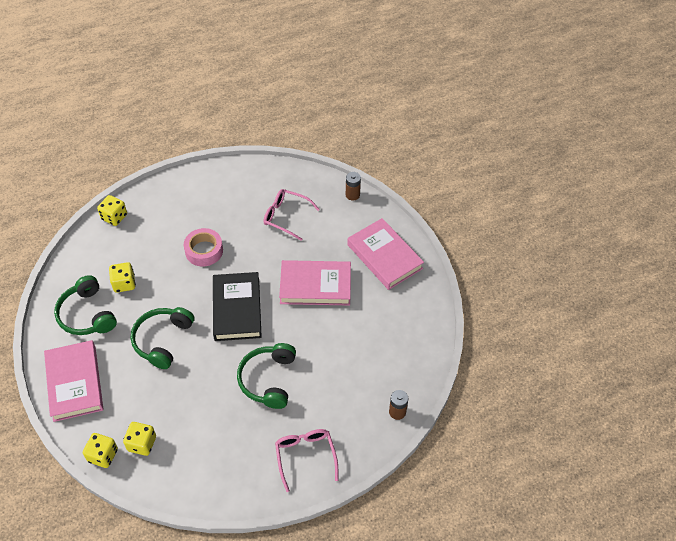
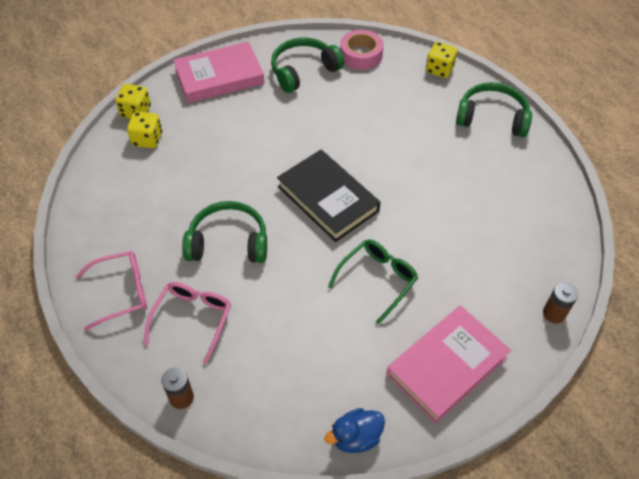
camera: 85 degrees right, 0 degrees up
yellow dice [109,262,136,293] -> none
green headphones [131,307,194,369] -> green headphones moved to [456,82,532,137]
pink tape [184,228,223,266] -> pink tape moved to [340,30,384,70]
black book [213,272,262,341] -> black book turned 60 degrees clockwise [277,150,381,242]
pink glasses [264,189,320,241] -> pink glasses moved to [144,282,231,364]
pink book [279,260,351,306] -> green glasses [328,239,418,325]
none -> blue duck [324,408,385,453]

